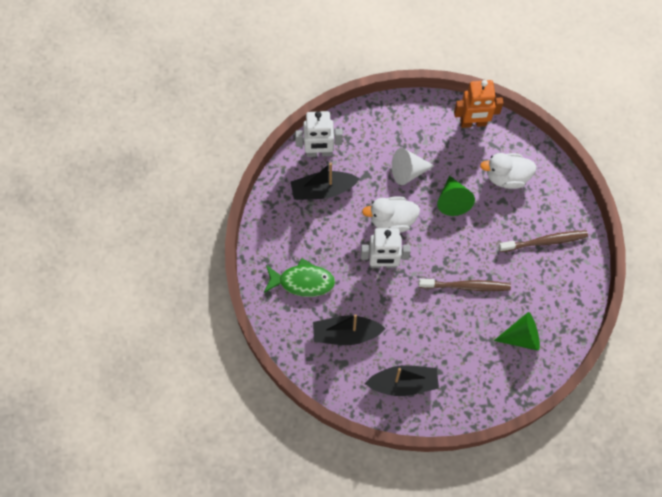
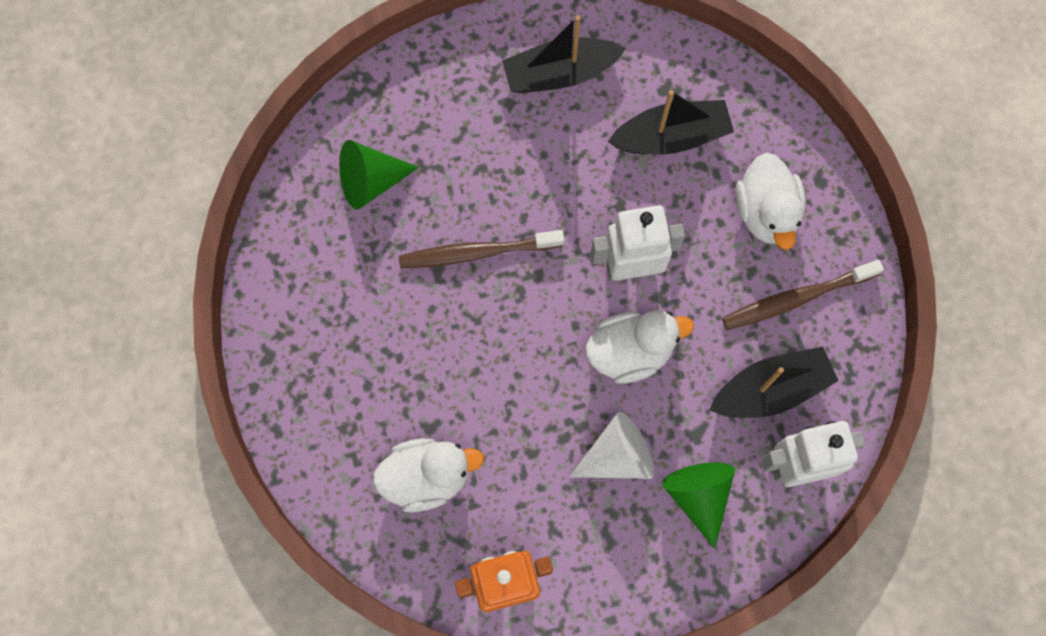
camera: 170 degrees right, 5 degrees up
green fish [264,258,335,297] -> white duck [736,153,806,250]
green cone [437,176,475,216] -> green cone moved to [662,462,735,548]
brown toothbrush [499,230,588,252] -> brown toothbrush moved to [722,260,884,330]

